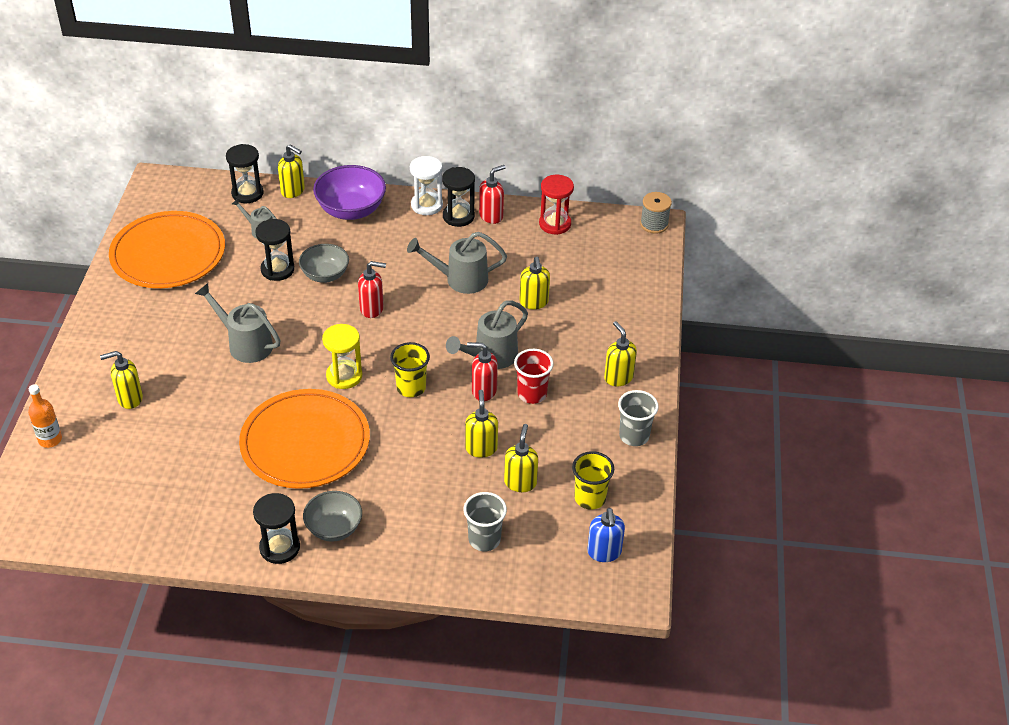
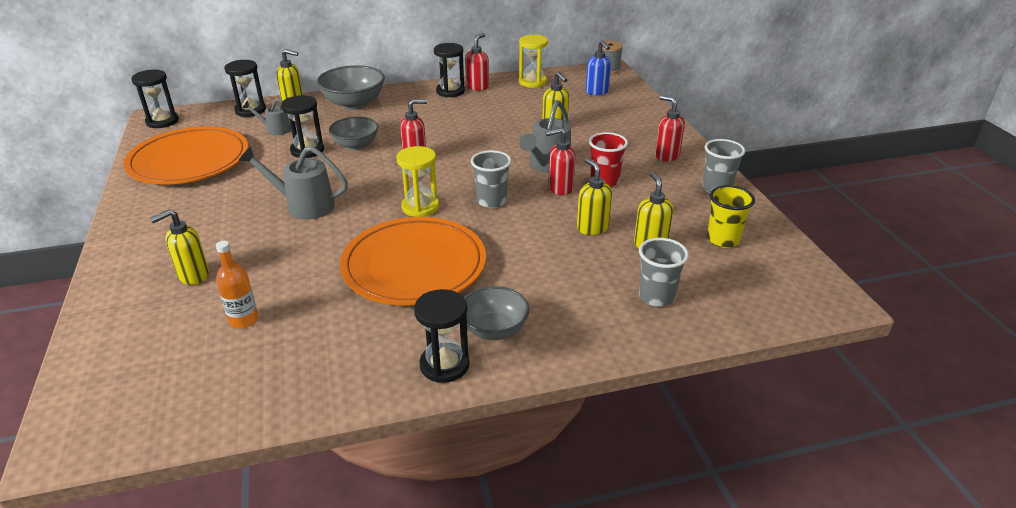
camera: 20 degrees left, 10 degrees down
orange bottle [28,384,62,448] -> orange bottle moved to [216,241,258,329]
purple bowl [313,165,386,220] -> grey bowl [317,65,385,110]
yellow cup [390,342,430,397] -> grey cup [471,150,511,208]
grey watering can [407,232,507,294] -> none
white hourglass [410,156,443,215] -> none
red hourglass [539,175,574,235] -> yellow hourglass [519,35,548,88]
blue soap dispenser [587,508,625,562] -> blue soap dispenser moved to [585,41,611,95]
yellow soap dispenser [604,321,637,386] -> red soap dispenser [655,95,685,161]
none -> black hourglass [131,70,179,128]

